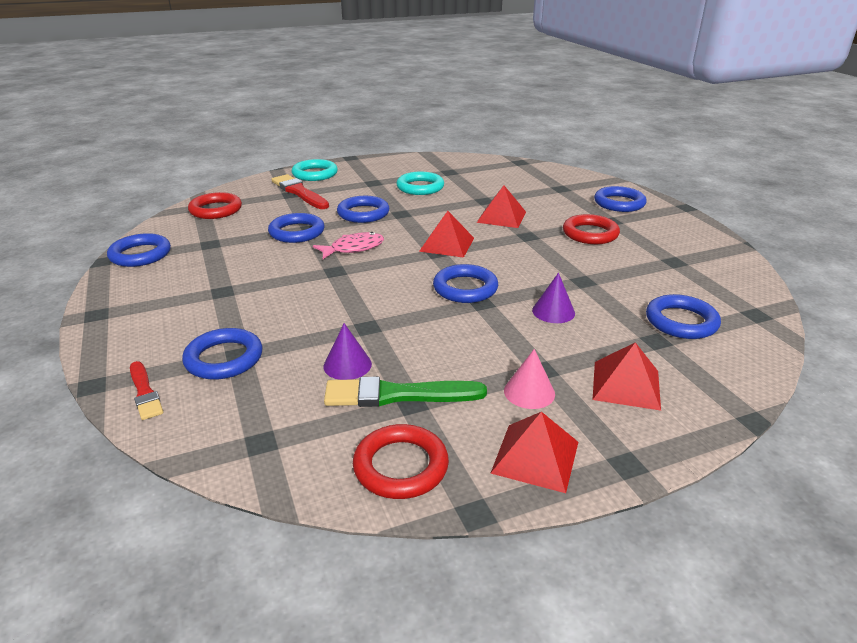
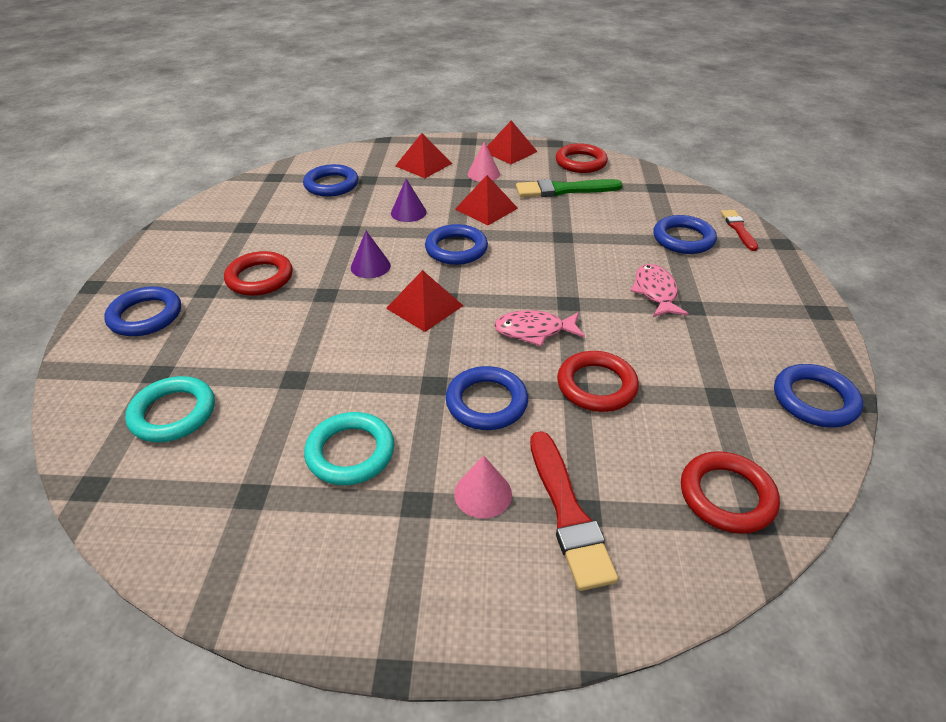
camera: 155 degrees left, 10 degrees up
blue ring [268,213,325,243] -> red ring [557,351,639,412]
turquoise ring [292,159,338,181] -> turquoise ring moved to [125,376,215,442]
purple cone [324,323,372,380] -> purple cone moved to [351,231,391,278]
green brush [324,377,487,407] -> green brush turned 150 degrees clockwise [516,179,623,197]
red pyramid [477,185,526,228] -> red pyramid moved to [455,175,518,225]
none -> pink cone [454,455,512,519]
none -> pink fish [631,264,689,317]

